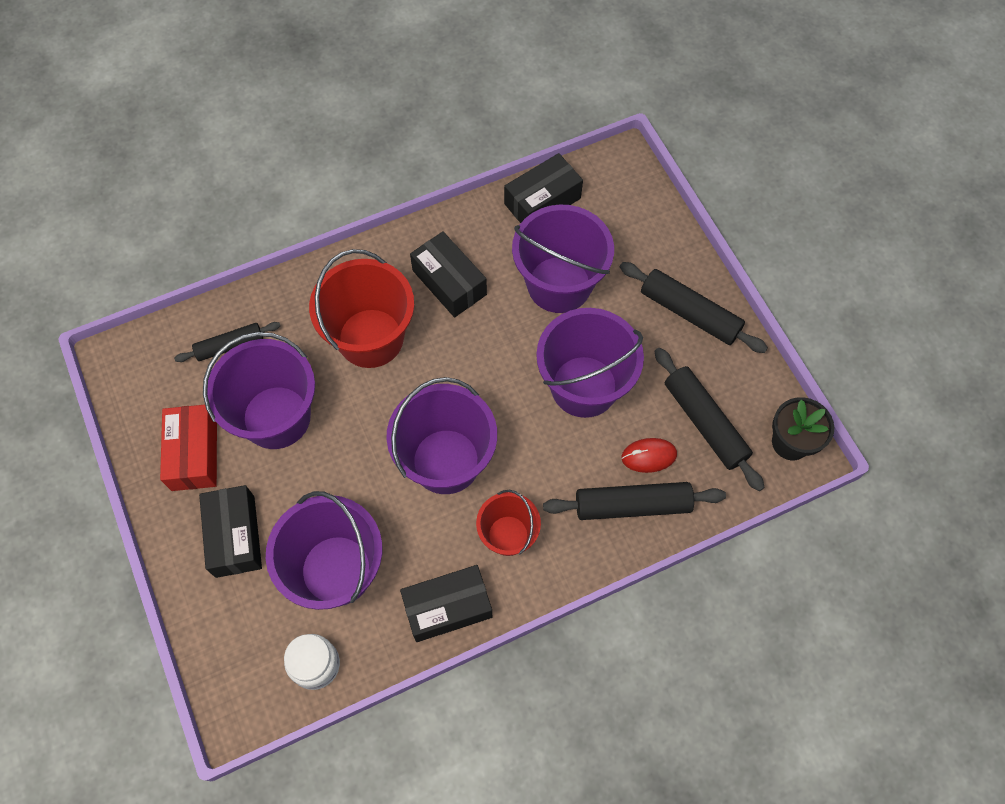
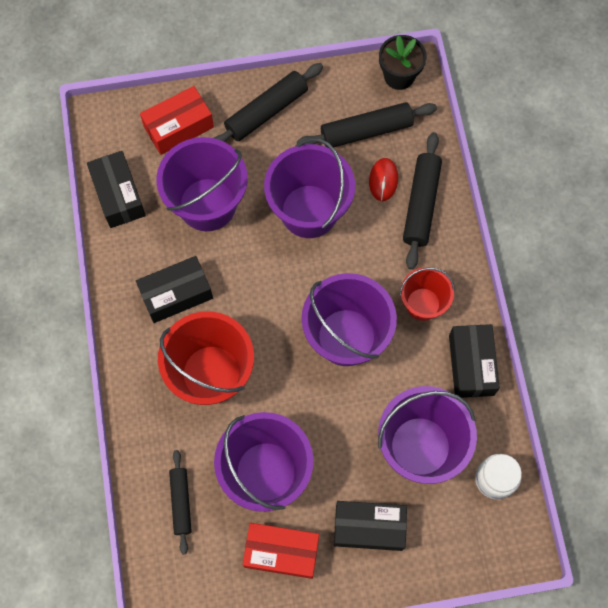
camera: 75 degrees left, 5 degrees up
none -> red box [140,86,214,155]

